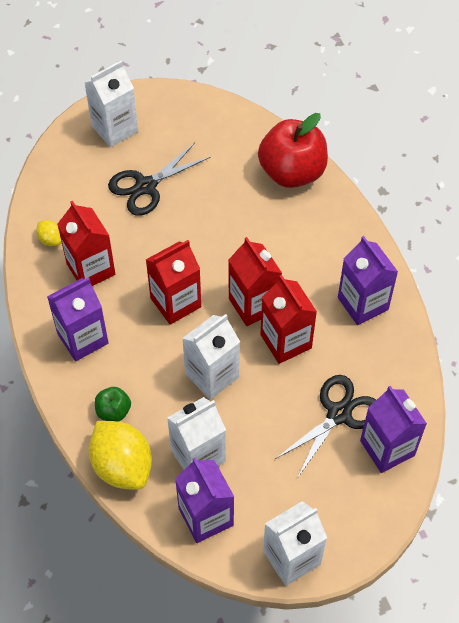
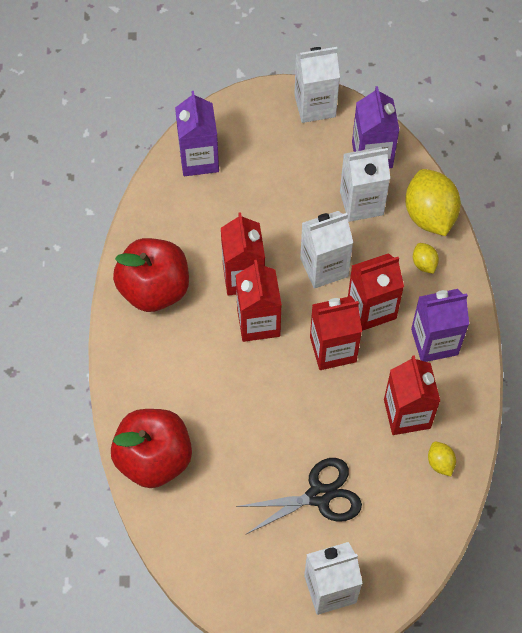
camera: 160 degrees left, 5 degrees up
green apple [95,387,131,422] -> yellow lemon [413,243,439,274]
black scissors [275,375,376,477] -> none
purple carton [338,236,398,325] -> red apple [113,238,189,312]
none -> red carton [348,253,404,331]

